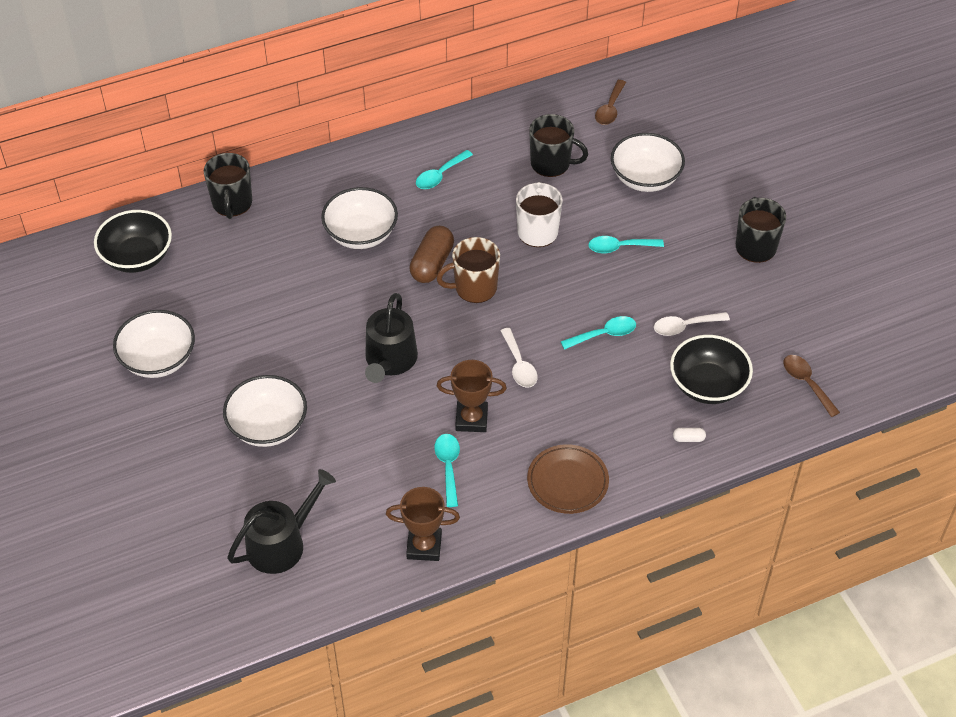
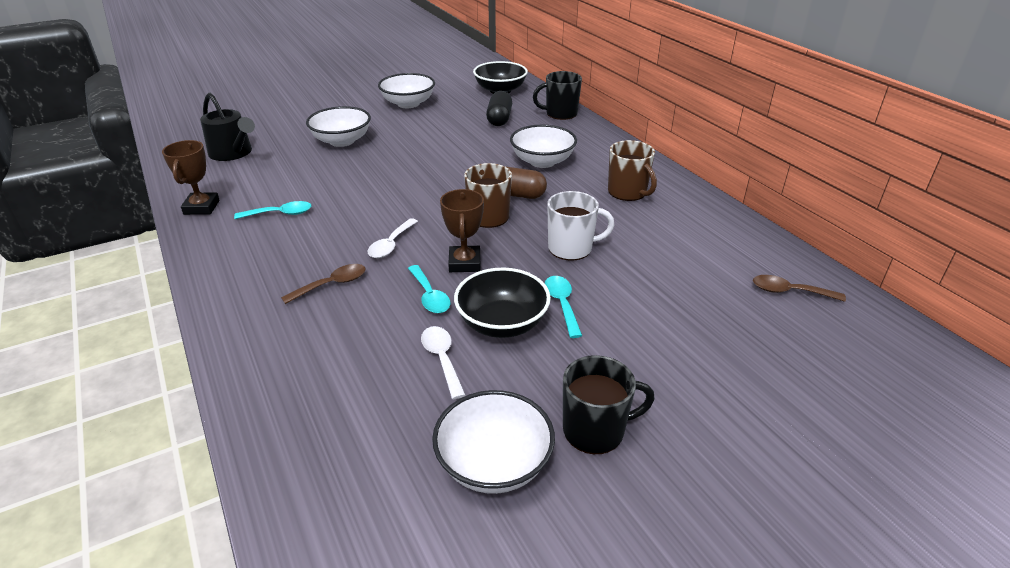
camera: 85 degrees right, 15 degrees down
black watering can [365,293,418,383] -> none
turquoise spoon [416,150,473,189] -> brown mug [608,140,657,201]
brown trophy [437,360,507,432] -> brown trophy moved to [440,189,484,272]
white spoon [500,328,538,388] -> white spoon turned 45 degrees counterclockwise [368,218,418,258]
brown plate [527,444,609,514] -> none
black mug [529,114,588,177] -> none
white bowl [611,133,685,192] -> white bowl moved to [432,390,555,494]
black bowl [670,335,753,404] -> black bowl moved to [454,268,551,338]
white capsule [673,428,706,442] -> none
brown spoon [784,355,840,417] -> brown spoon moved to [281,264,366,304]
none -> black capsule [486,91,512,126]

